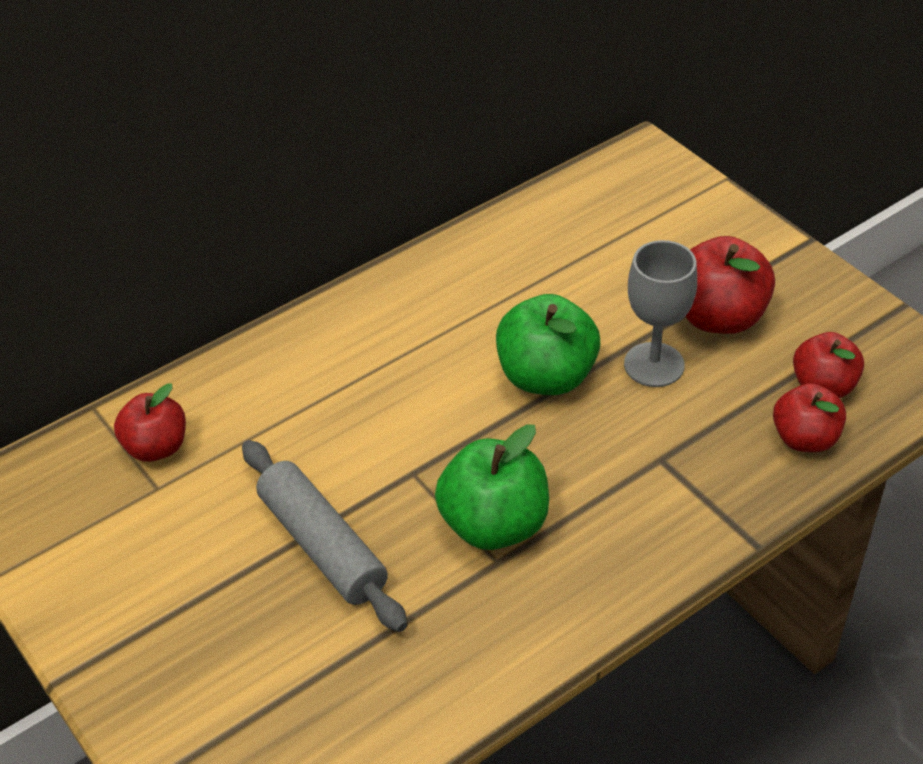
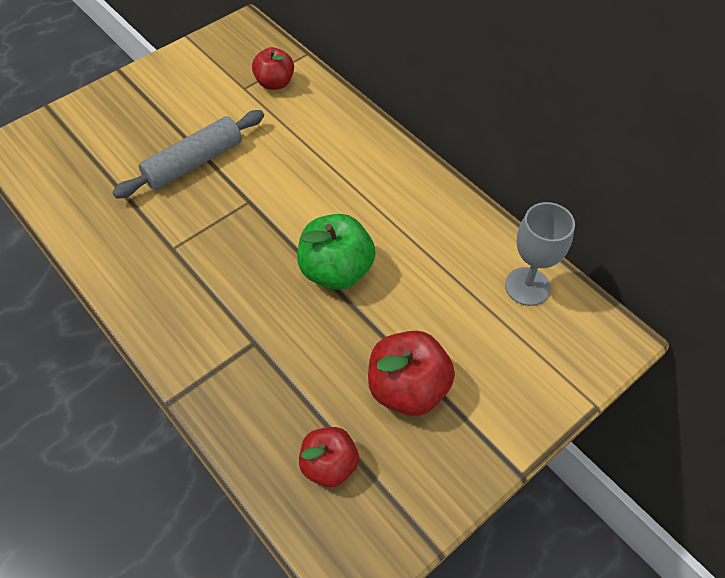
camera: 85 degrees right, 10 degrees up
green apple [435,424,549,550] -> none
grey goblet [624,240,697,387] -> grey goblet moved to [505,202,575,306]
red apple [773,383,846,452] -> none

